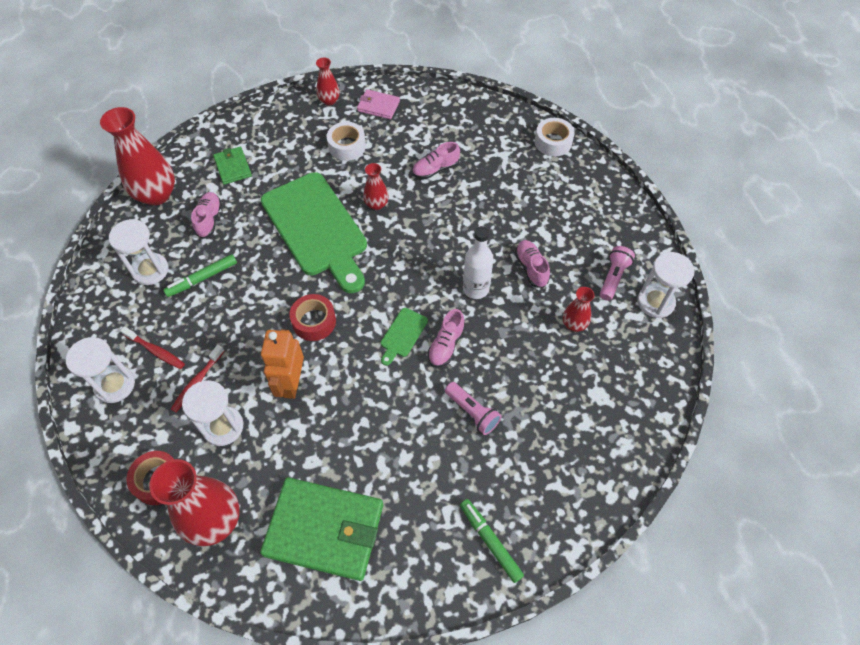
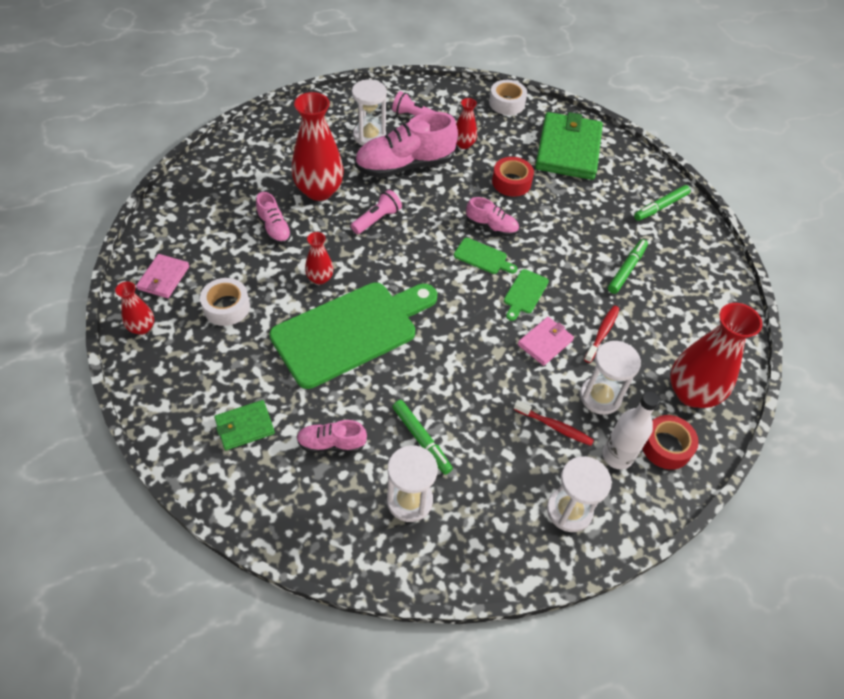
camera: 95 degrees left, 5 degrees down
red vase [100,107,175,206] -> red vase moved to [291,92,344,201]
red toothbrush [120,326,185,369] -> red toothbrush moved to [584,306,619,363]
green wallet [260,477,383,581] -> green wallet moved to [535,112,603,180]
orange robot [261,329,304,399] -> pink wallet [518,317,574,366]
red tape [289,294,336,341] -> red tape moved to [492,157,534,196]
pink flashlight [445,382,502,435] -> pink flashlight moved to [351,190,402,234]
white bottle [463,226,494,299] -> white bottle moved to [602,391,660,470]
pink shoe [515,240,550,288] -> pink shoe [355,112,458,178], size x1.96
white tape [535,118,575,156] -> white tape moved to [489,80,527,115]
white hourglass [637,252,694,318] -> white hourglass moved to [352,80,387,146]
none -> green cutting board [504,269,549,321]
none -> green marker [608,239,648,294]

